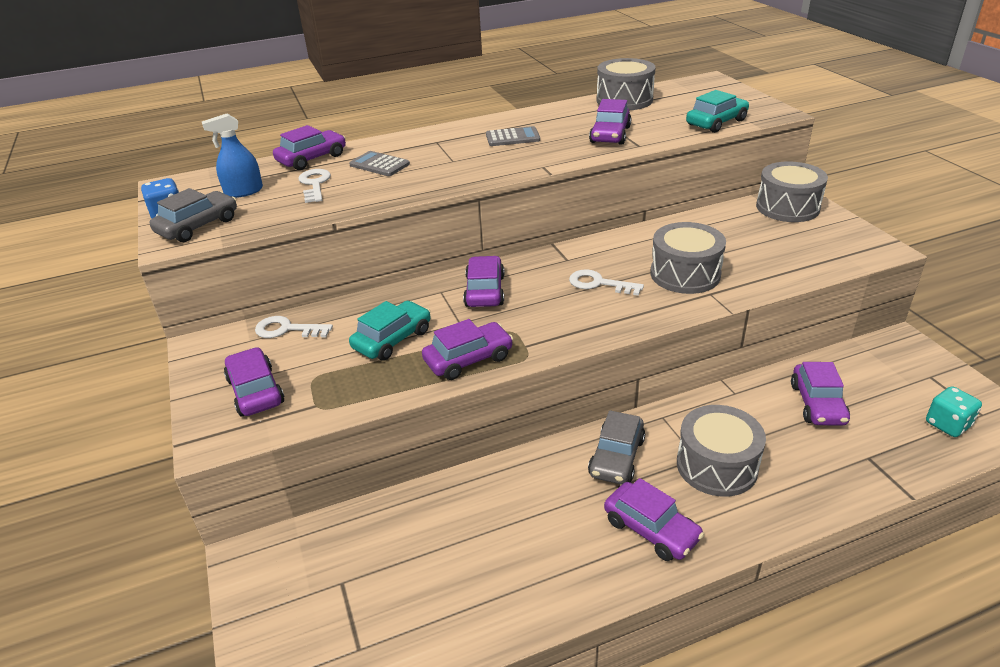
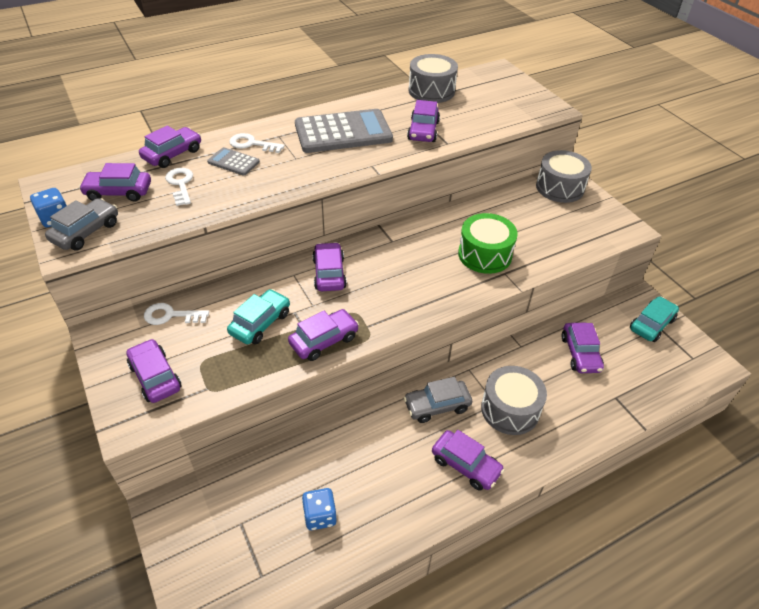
camera: 10 degrees left, 10 degrees up
blue spray bottle [202,113,263,198] -> purple car [79,163,151,202]
grey calculator [486,126,540,146] -> grey calculator [295,109,393,153], size x2.11
white key [569,269,644,296] -> white key moved to [229,133,285,153]
grey car [588,410,645,484] -> grey car turned 60 degrees clockwise [404,377,472,423]
grey drum [650,222,726,294] -> green drum [458,213,518,274]
turquoise car [686,90,749,133] -> turquoise car moved to [630,296,679,342]
turquoise dice [926,386,982,437] -> none
none -> blue dice [302,488,336,530]

